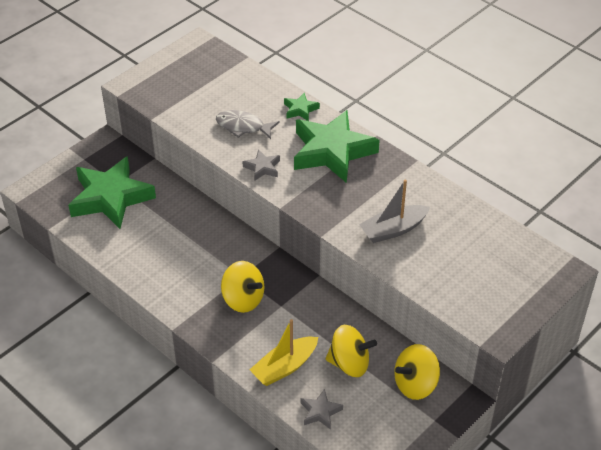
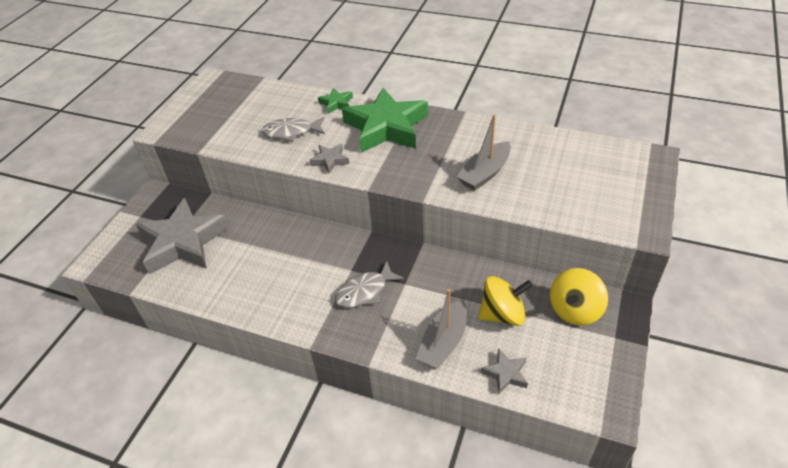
camera: 20 degrees left, 0 degrees up
green star [68,156,156,229] -> grey star [136,198,229,274]
yellow spinning top [221,261,264,313] -> grey fish [335,261,404,308]
yellow boat [249,319,318,386] -> grey boat [416,289,467,369]

